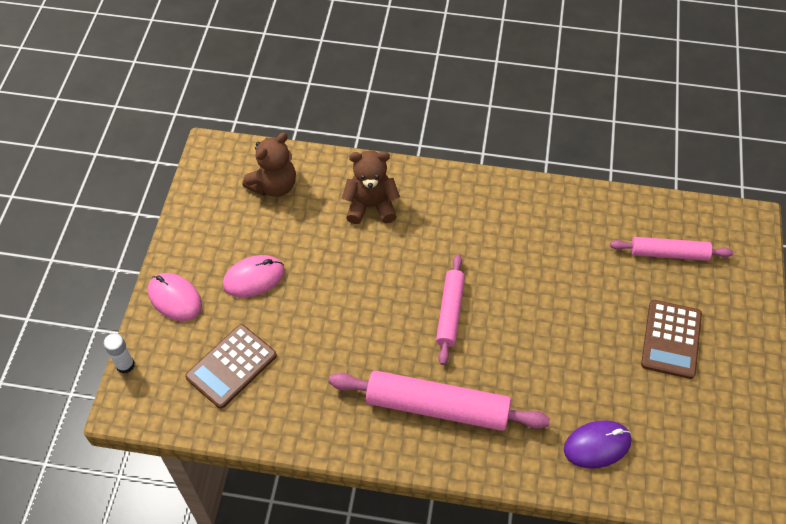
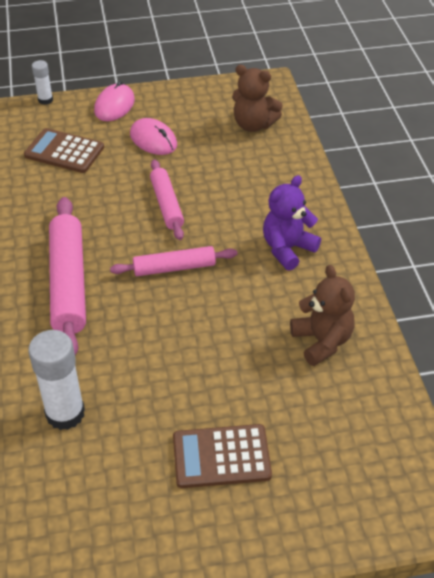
camera: 70 degrees right, 10 degrees down
brown teddy bear [342,150,400,224] -> brown teddy bear moved to [290,265,355,366]
purple mouse [564,420,631,469] -> white glue stick [28,330,85,430]
pink rolling pin [610,237,733,261] -> pink rolling pin moved to [150,159,184,240]
none -> purple teddy bear [263,175,321,271]

